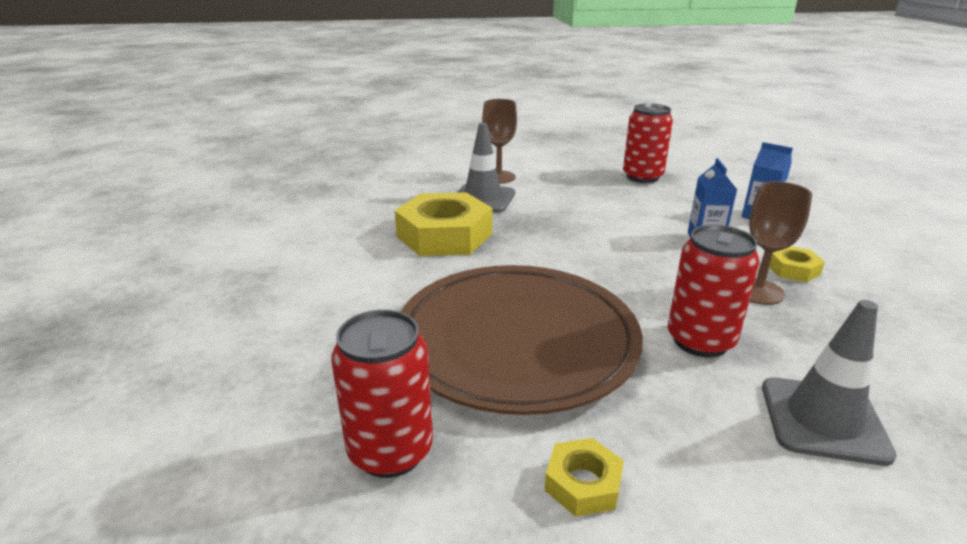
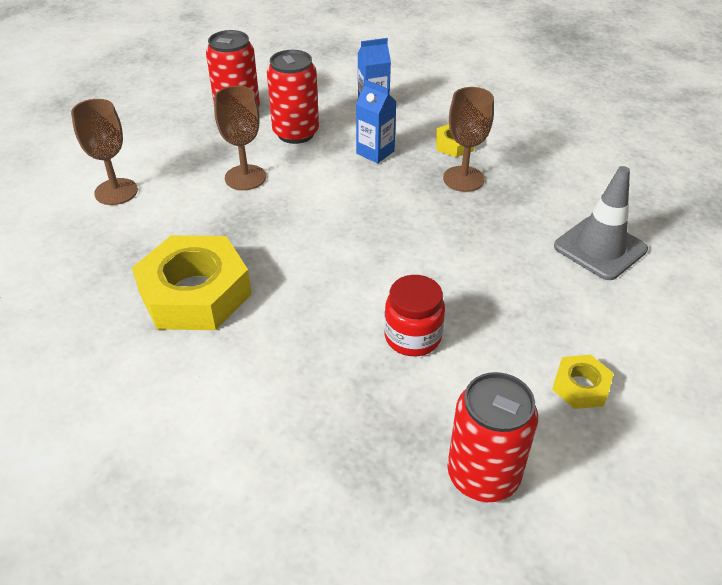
camera: 55 degrees left, 15 degrees up
brown plate [401,265,643,415] -> red jar [384,275,445,356]
grey traffic cone [457,123,515,213] -> none
red can [668,225,759,357] -> red can moved to [267,50,319,144]
none -> brown goblet [214,86,266,190]

